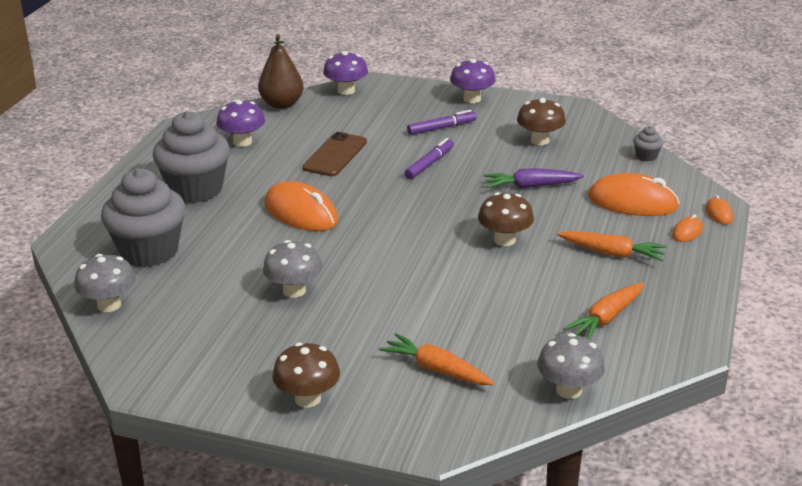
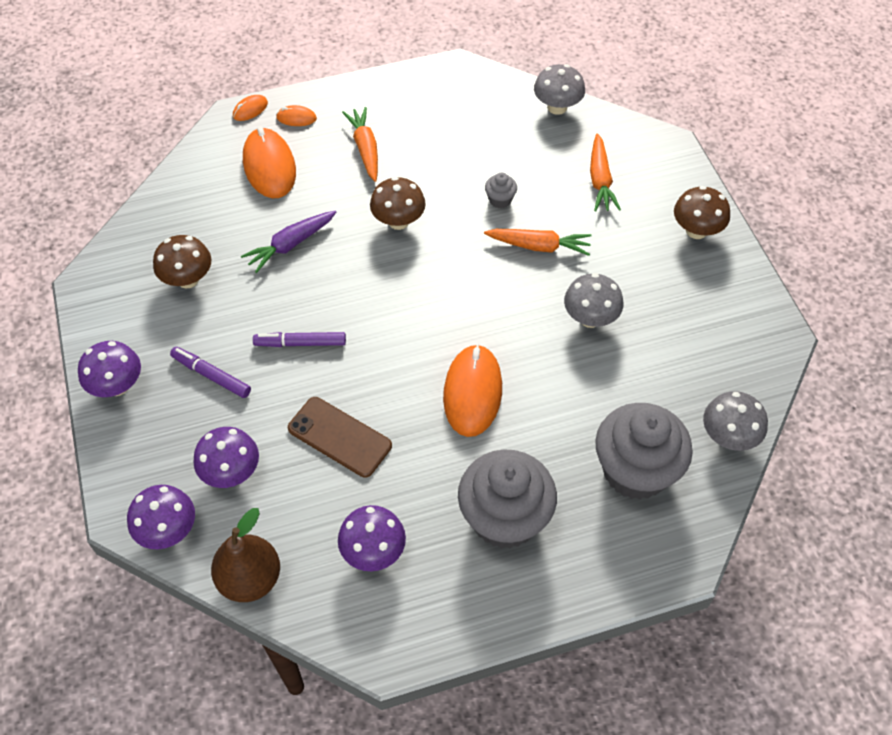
camera: 125 degrees left, 25 degrees up
brown phone [302,132,367,176] -> brown phone turned 45 degrees clockwise [288,397,392,478]
purple carrot [484,168,584,189] -> purple carrot turned 90 degrees clockwise [241,211,336,273]
orange carrot [563,283,644,339] -> orange carrot moved to [484,229,591,256]
grey cupcake [633,126,663,161] -> grey cupcake moved to [485,173,517,208]
none -> purple mushroom [193,427,259,488]

